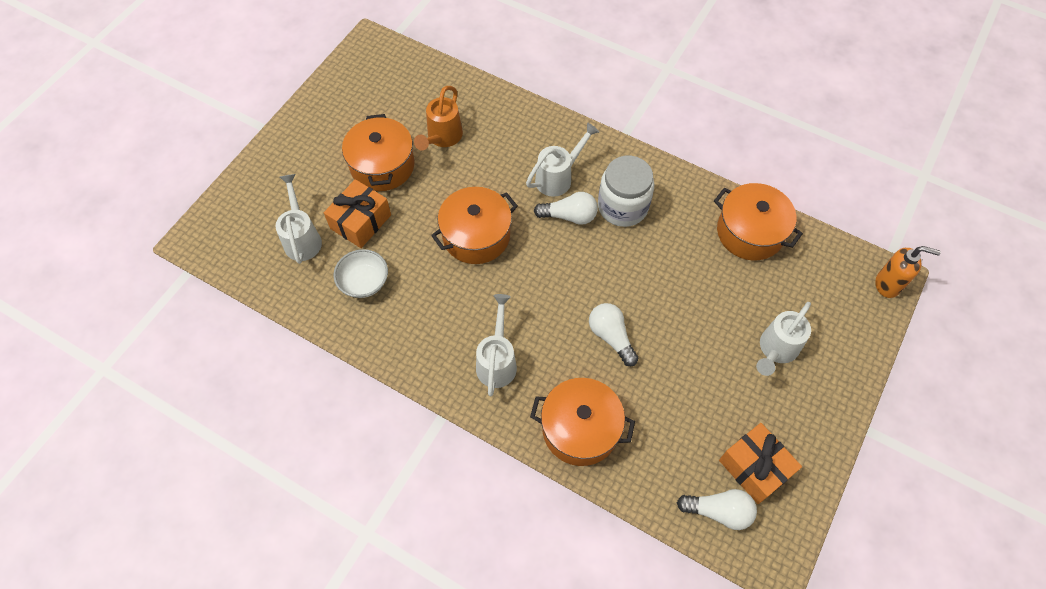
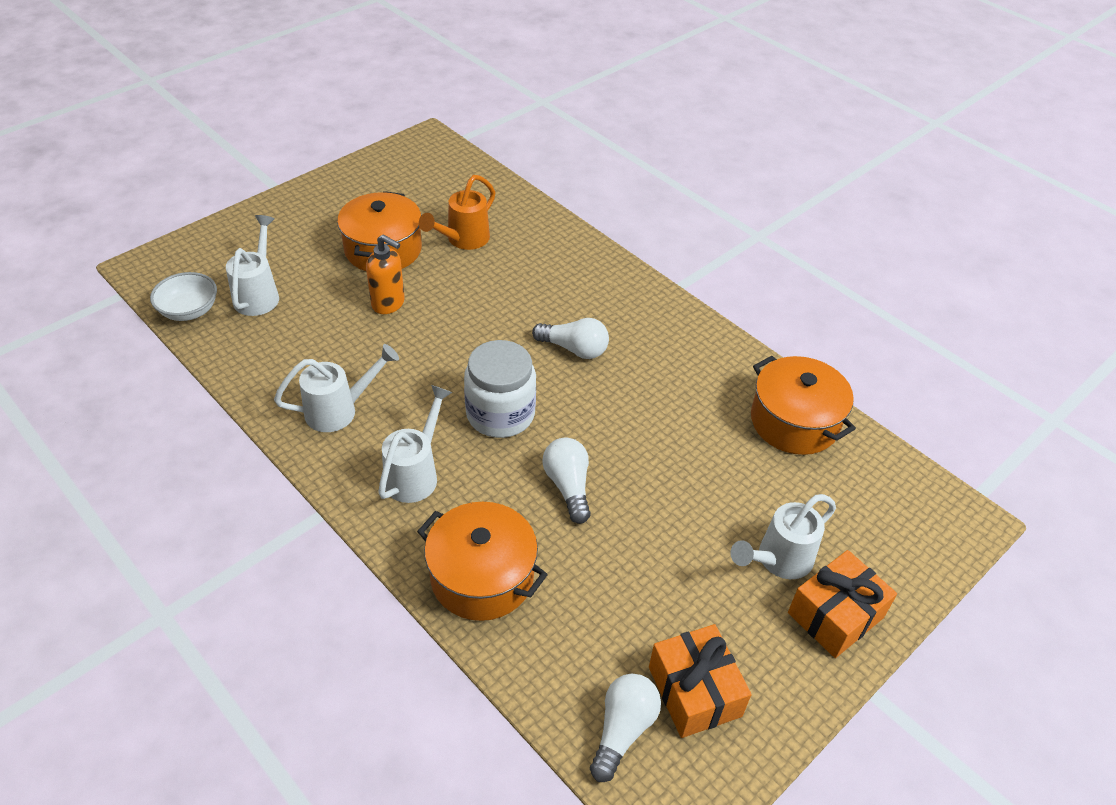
camera: 15 degrees right, 15 degrees down
orange gift [324,179,391,248] -> orange gift moved to [788,550,897,658]
white bowl [333,249,388,298] -> white bowl moved to [150,272,217,321]
orange pot [431,187,518,264] -> none
white watering can [526,122,599,197] -> white watering can moved to [274,344,399,432]
white jar [598,156,655,227] -> white jar moved to [464,340,536,438]
white light bulb [677,489,757,530] -> white light bulb turned 90 degrees counterclockwise [590,674,661,782]
orange soap dispenser [875,246,941,298] -> orange soap dispenser moved to [366,234,405,314]

